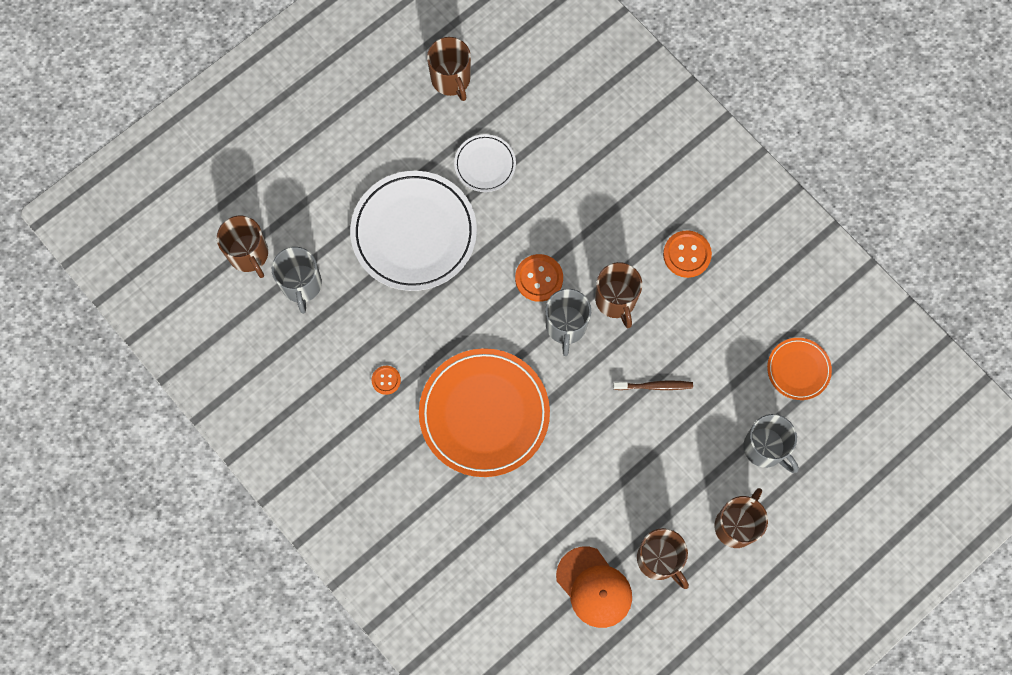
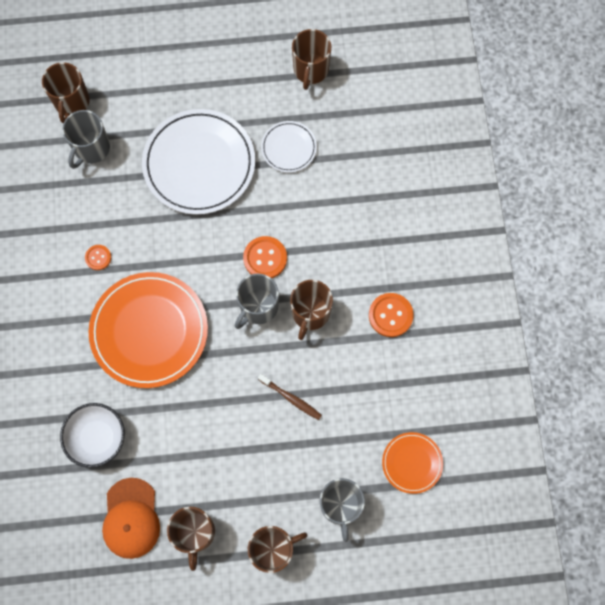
camera: 35 degrees right, 0 degrees up
none -> white bowl [60,403,125,468]

